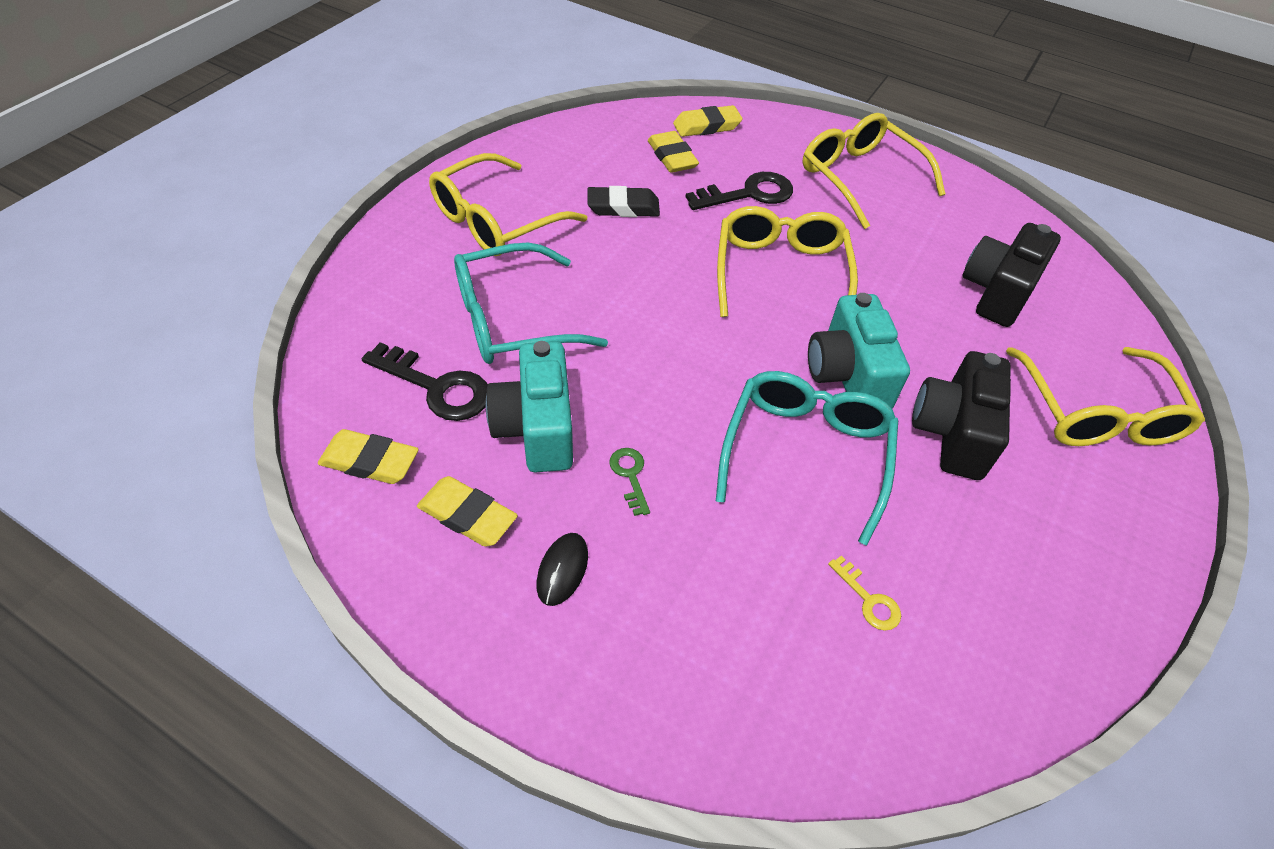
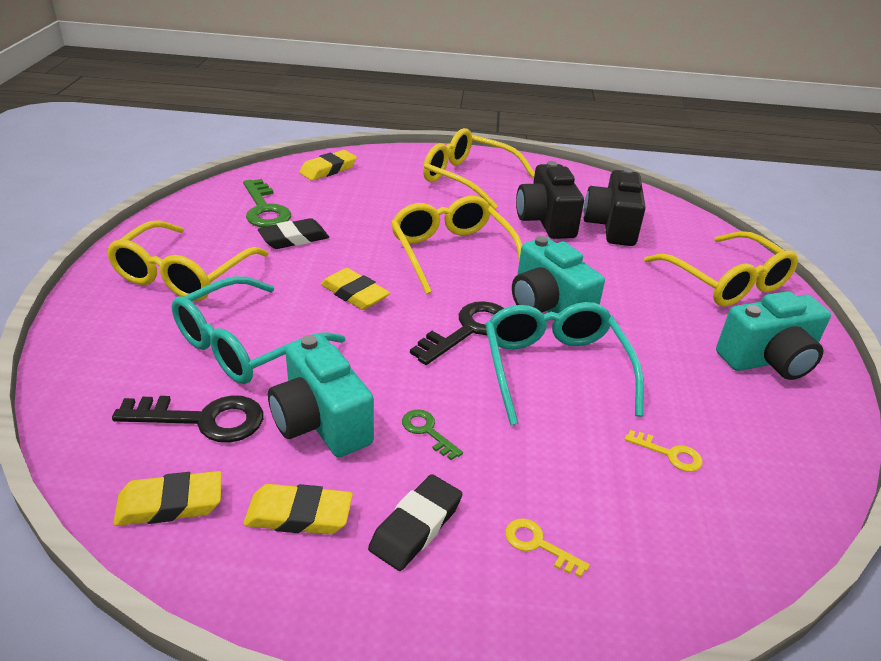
camera: 25 degrees left, 15 degrees down
black mouse [537,533,588,606] -> black eraser [368,474,462,571]
yellow eraser [648,131,699,173] -> yellow eraser moved to [321,268,390,310]
black key [686,172,793,210] -> black key moved to [410,301,504,365]
black camera [912,351,1011,480] -> black camera moved to [516,161,584,239]
none -> green key [243,179,291,227]
none -> yellow key [505,518,590,578]
none -> turquoise camera [716,291,831,380]

